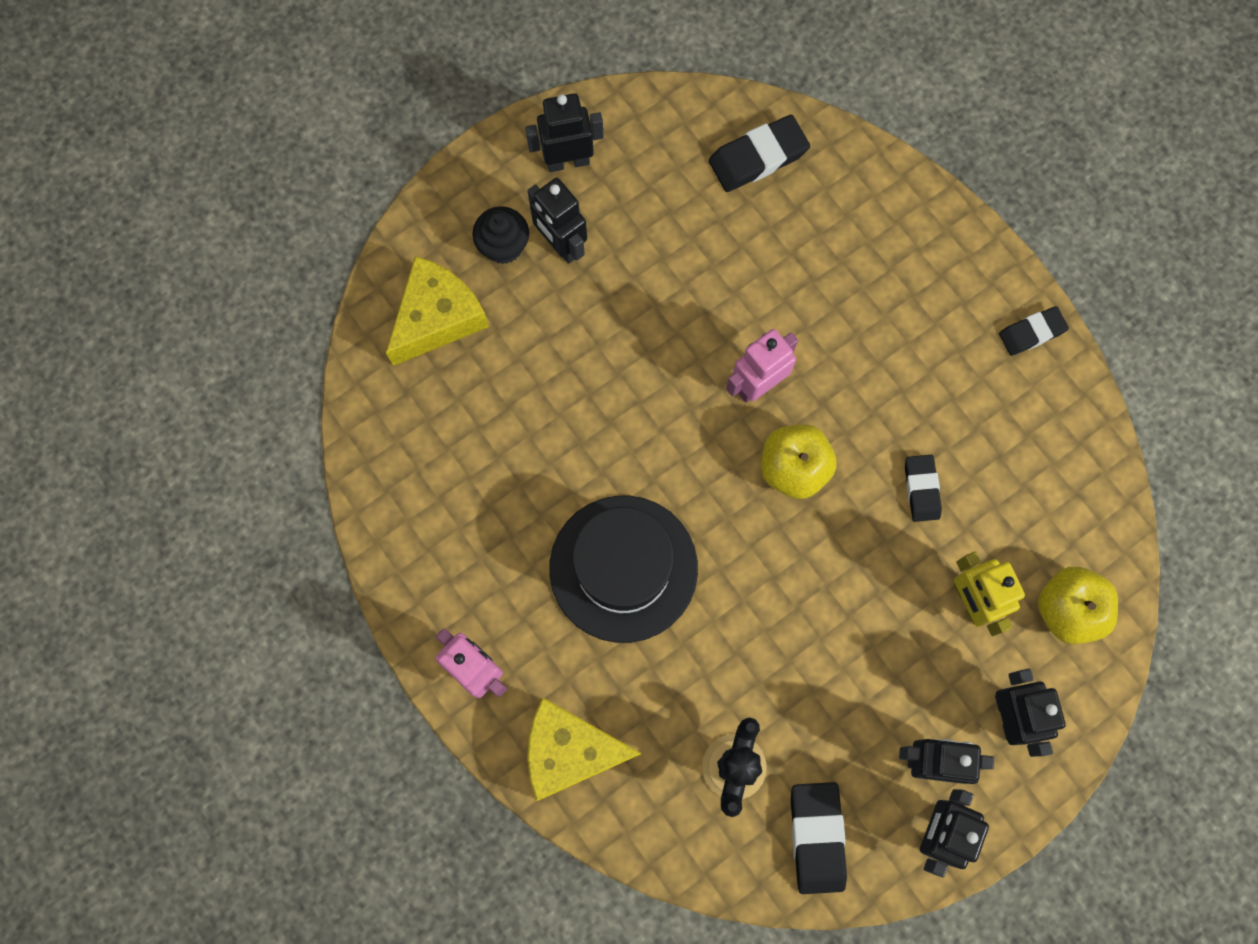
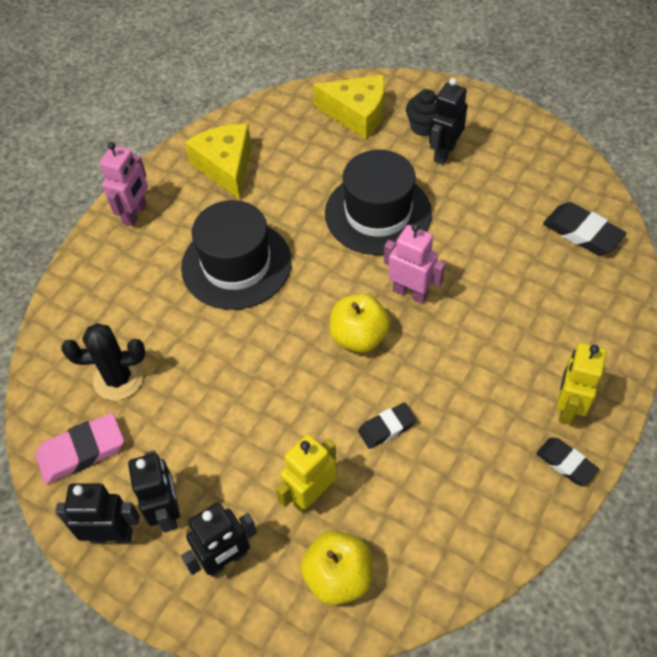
camera: 70 degrees right, 20 degrees down
black robot [525,93,603,172] -> none
yellow cheese [527,697,642,801] -> yellow cheese moved to [185,124,251,199]
black eraser [791,782,847,894] -> pink eraser [35,413,124,484]
none -> black hat [325,150,432,255]
none -> yellow robot [557,343,607,425]

